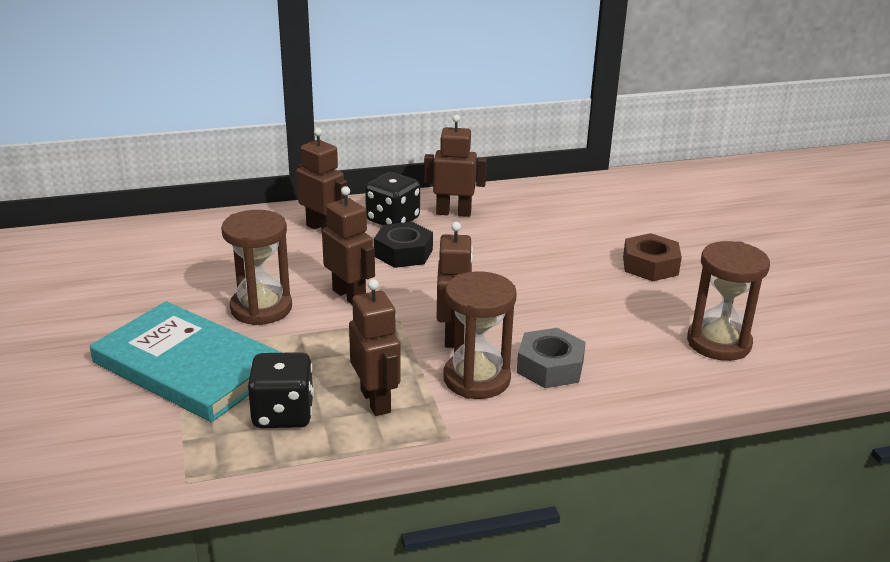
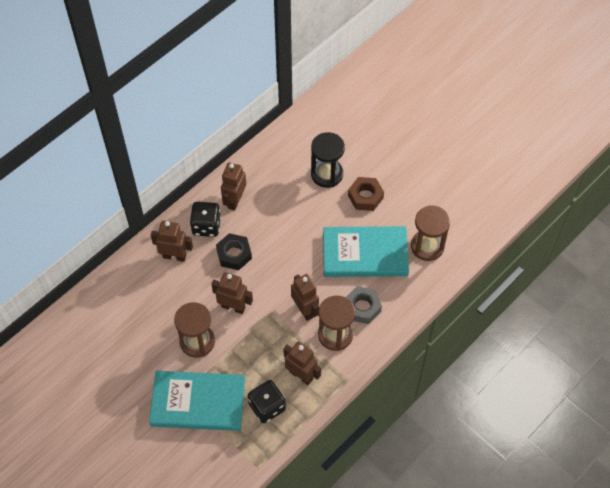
camera: 30 degrees left, 30 degrees up
brown robot [424,115,487,217] -> brown robot turned 45 degrees counterclockwise [221,162,246,211]
none -> black hourglass [311,132,345,188]
none -> turquoise book [323,226,409,277]

